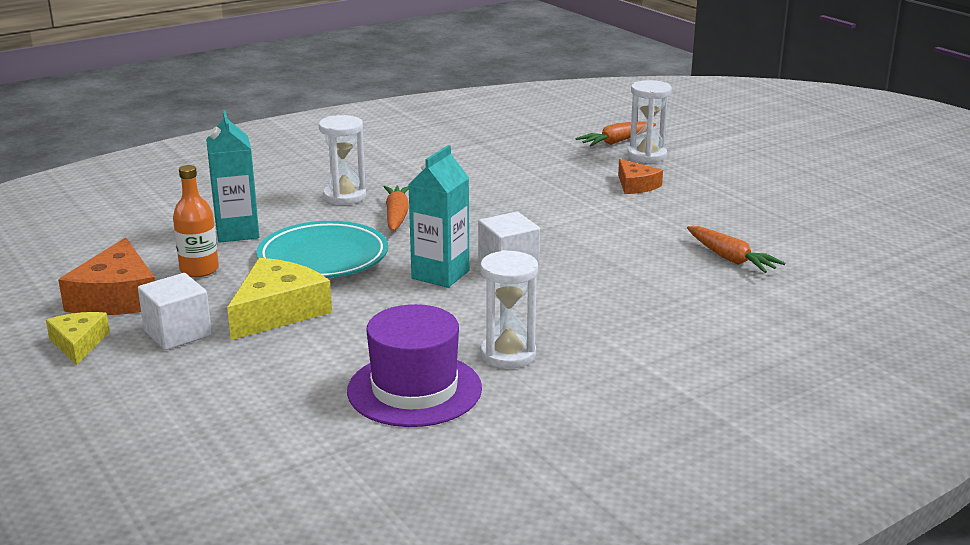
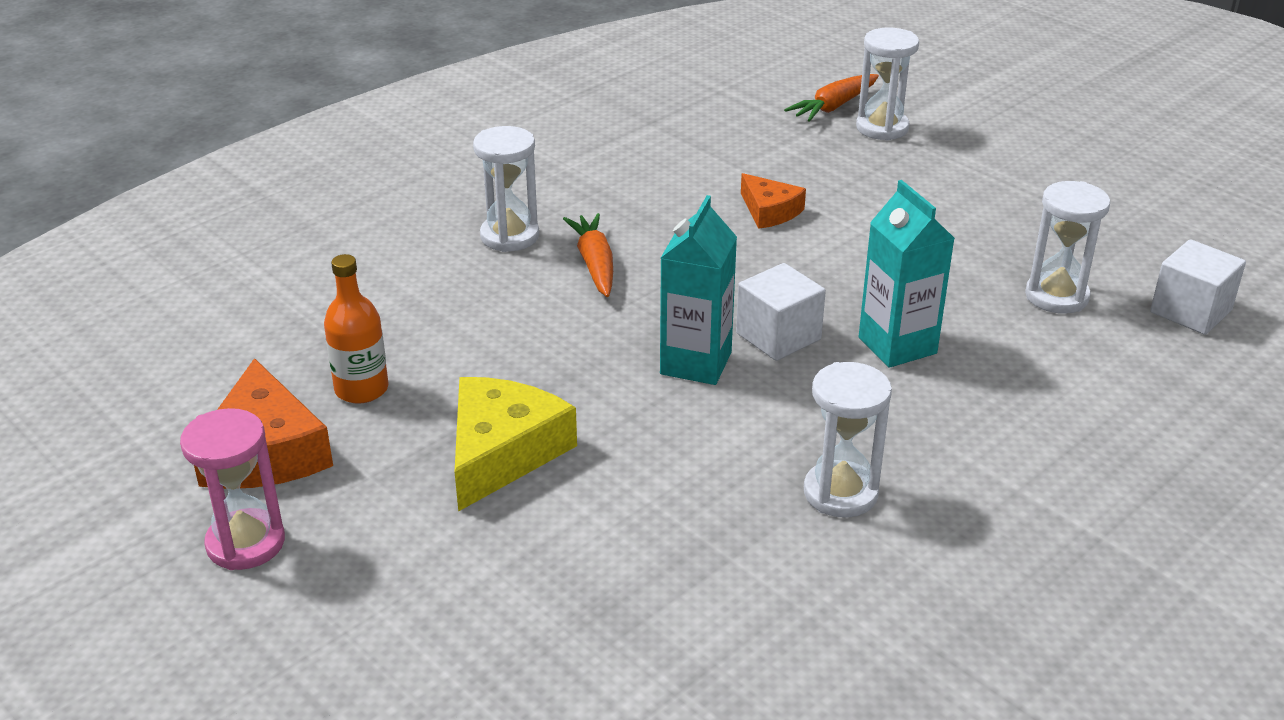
camera: 10 degrees left, 10 degrees up
yellow cheese [46,312,110,365] -> pink hourglass [180,408,285,570]
white cube [138,273,212,350] -> white cube moved to [1150,239,1246,335]
turquoise carton [206,110,259,243] -> turquoise carton moved to [859,180,955,368]
turquoise plate [256,221,388,278] -> none
purple hat [347,304,482,427] -> none
orange cheese [618,159,663,194] -> orange cheese moved to [741,173,806,229]
orange carrot [687,226,786,273] -> white hourglass [1025,181,1110,314]

